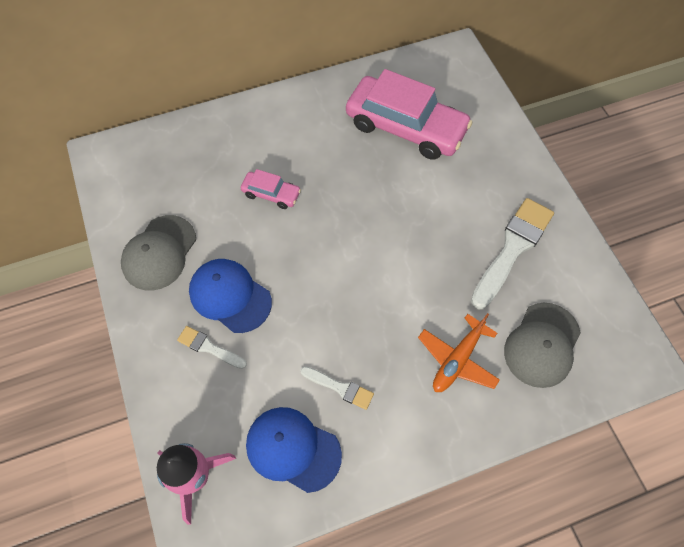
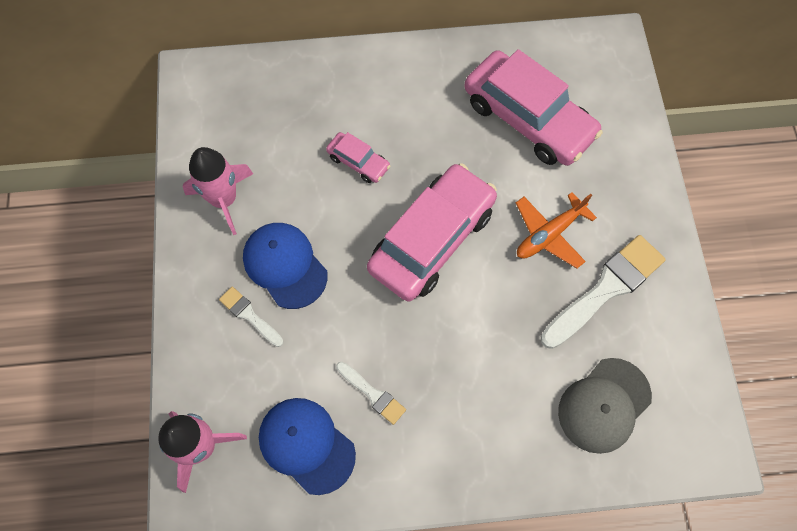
camera: 15 degrees right, 5 degrees up
grey cap [121,215,196,291] -> pink rocket [182,147,253,235]
orange plane [418,313,500,392] -> orange plane moved to [516,192,597,268]
none -> pink car [367,163,497,302]

